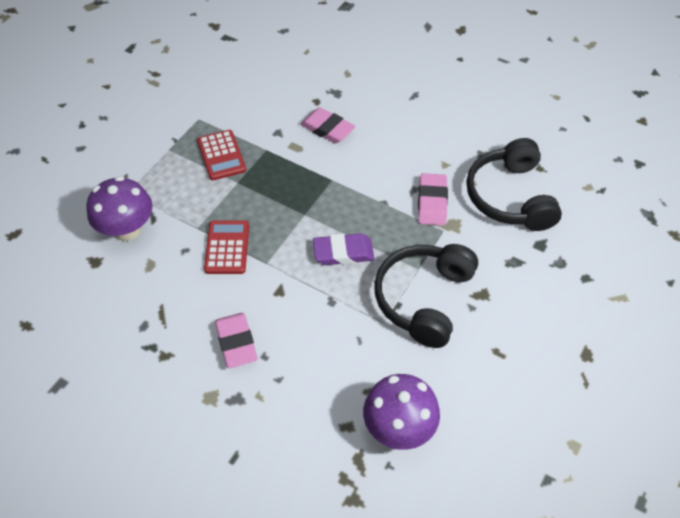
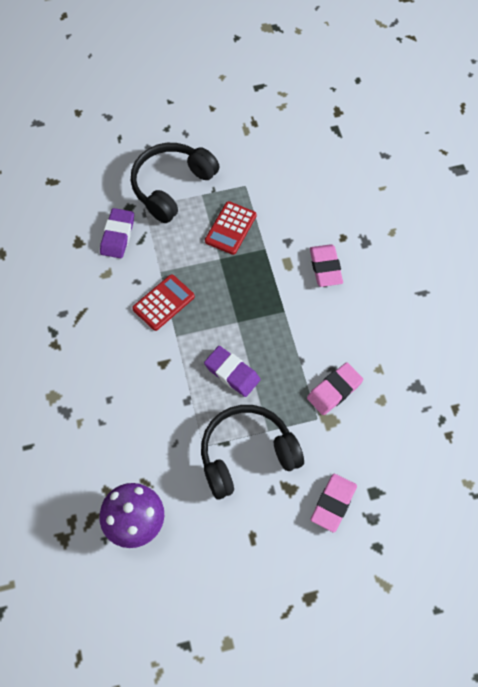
camera: 45 degrees right, 10 degrees up
purple mushroom [86,176,153,241] -> purple eraser [100,208,134,258]
pink eraser [215,313,257,368] -> pink eraser moved to [311,474,357,533]
black headphones [467,138,562,231] -> black headphones moved to [131,143,220,223]

